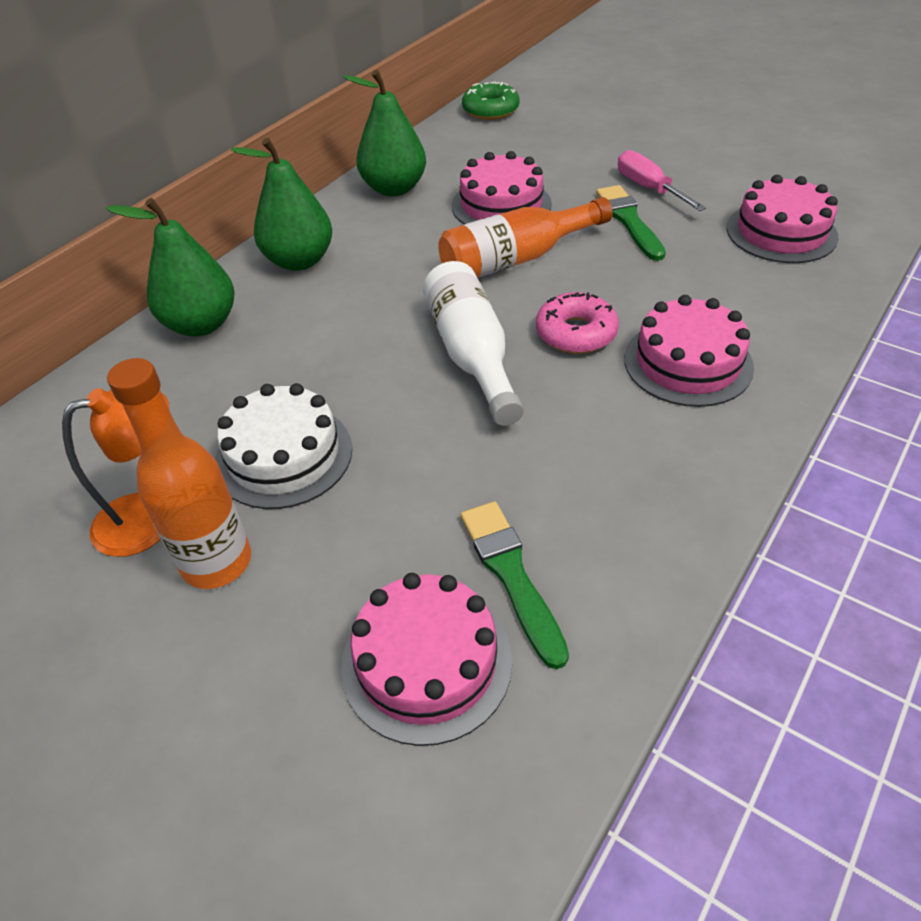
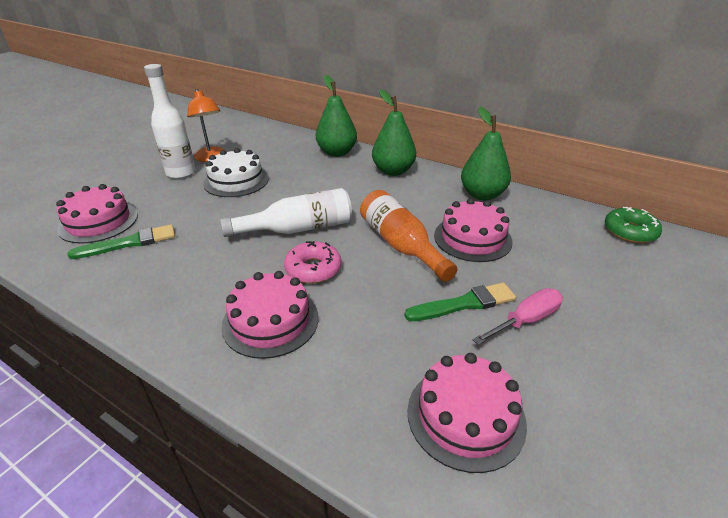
camera: 85 degrees right, 10 degrees down
orange bottle [107,358,251,589] -> white bottle [144,64,196,179]

